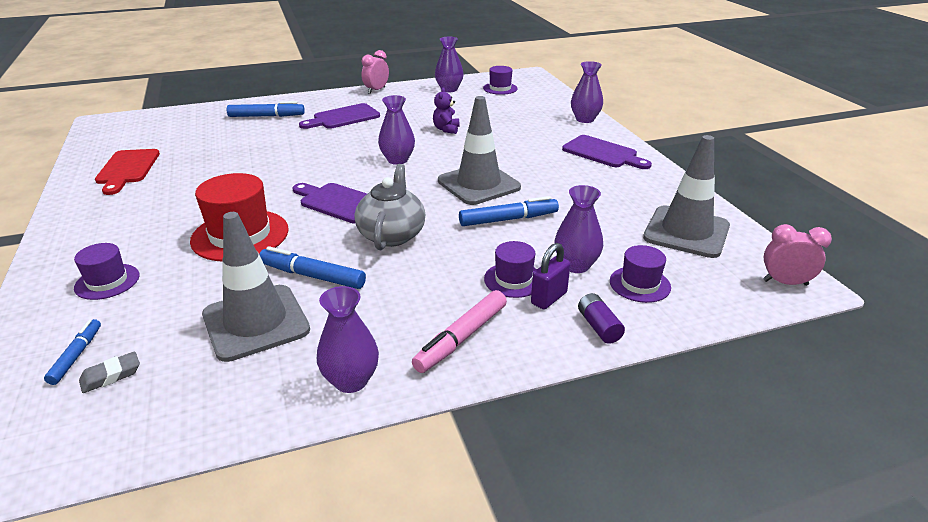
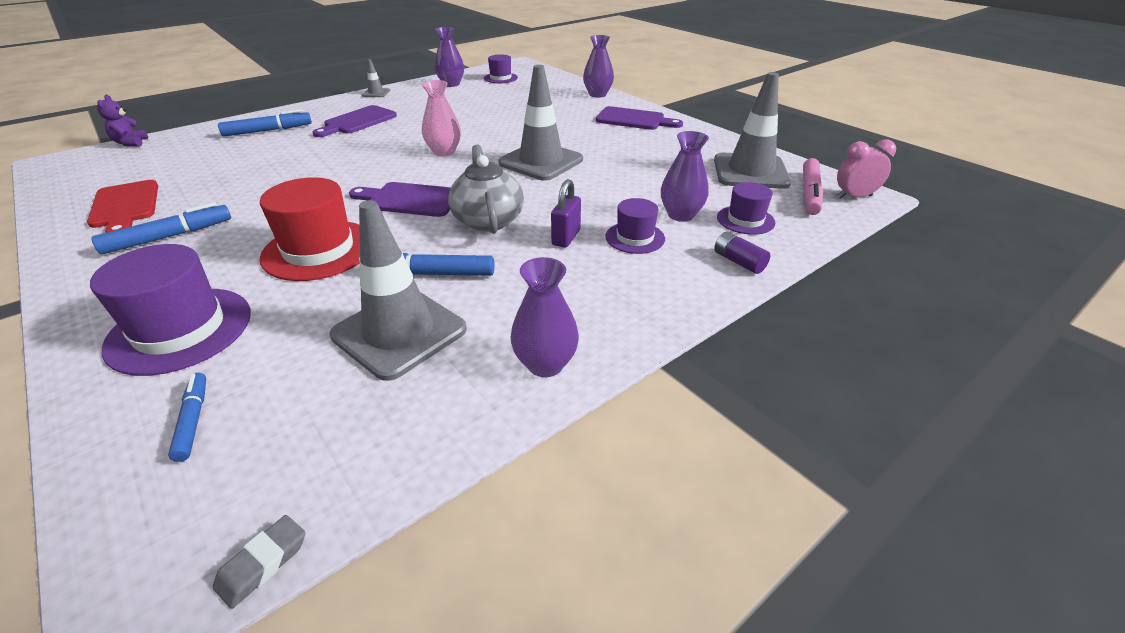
camera: 20 degrees left, 5 degrees up
purple hat [74,243,140,300] -> purple hat [90,244,251,376], size x1.76
grey eraser [79,352,140,393] -> grey eraser moved to [213,515,305,609]
pink clock [362,50,389,94] -> grey traffic cone [362,59,390,97]
purple vase [378,95,415,165] -> pink vase [422,80,461,157]
pink marker [412,290,507,373] -> pink marker moved to [803,158,823,215]
purple teddy bear [433,87,460,134] -> purple teddy bear moved to [97,95,148,146]
blue marker [459,196,559,226] -> blue marker moved to [91,202,231,254]
purple padlock [531,243,570,309] -> purple padlock moved to [551,179,581,248]

